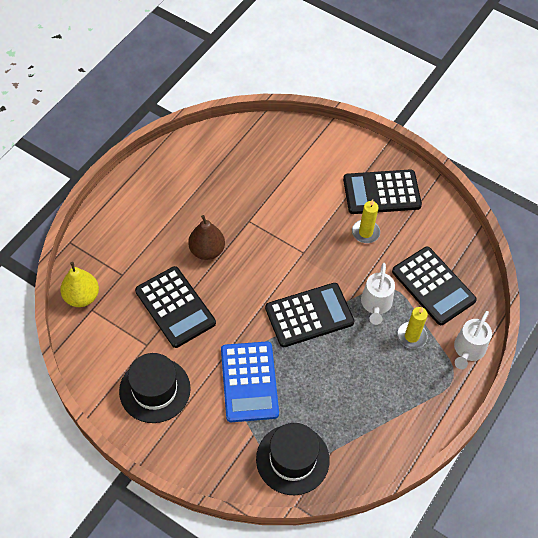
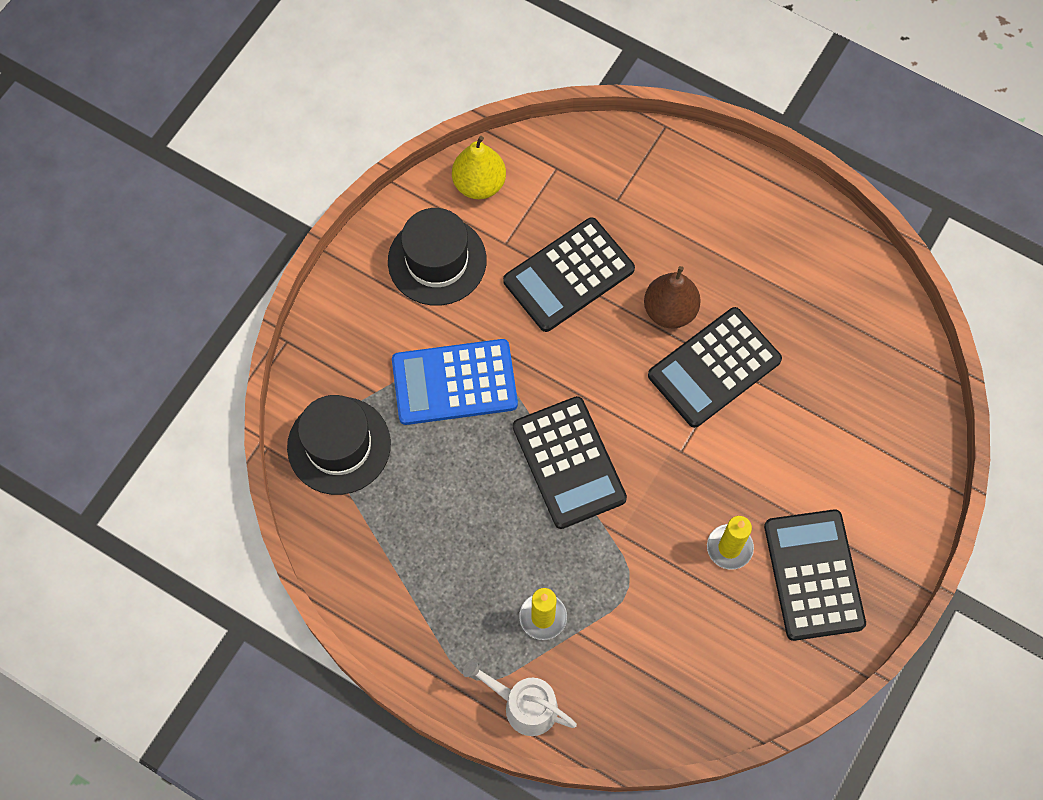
camera: 90 degrees right, 10 degrees up
yellow pear [60,262,99,307] -> yellow pear moved to [452,136,506,199]
white watering can [361,263,395,325] -> none
black calculator [392,246,477,325] -> black calculator moved to [648,307,782,428]

